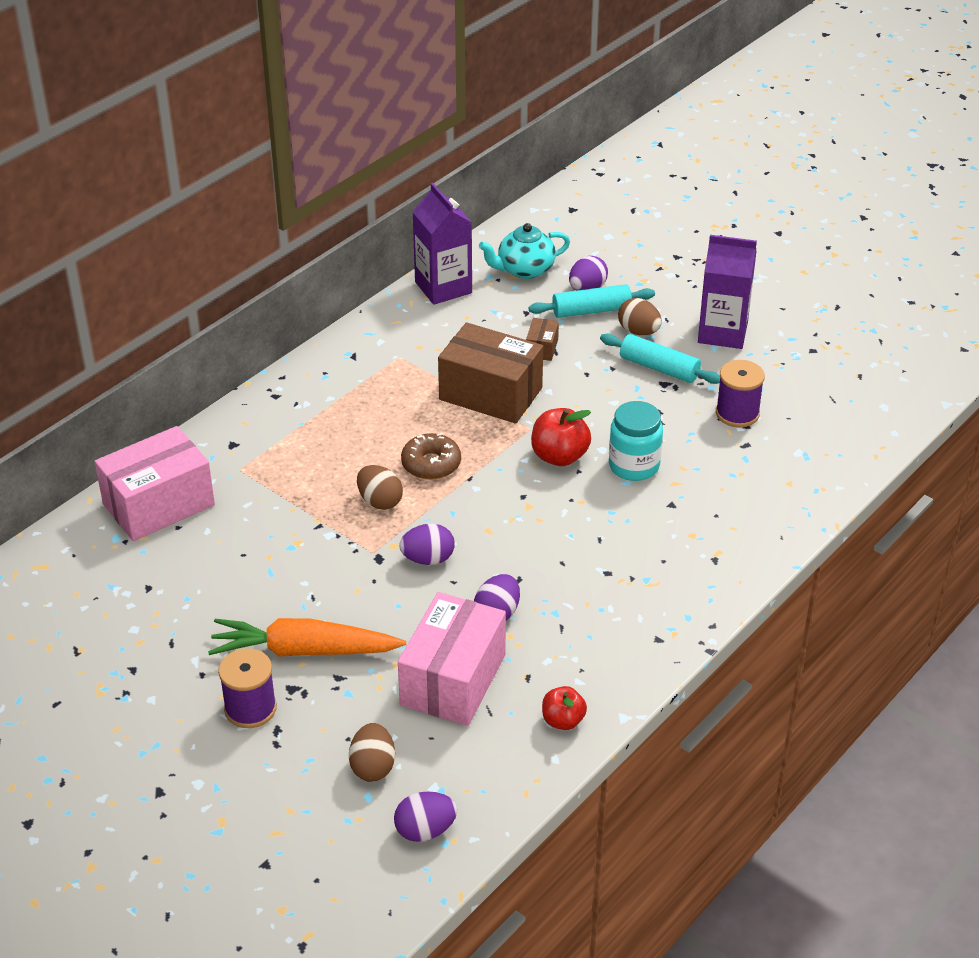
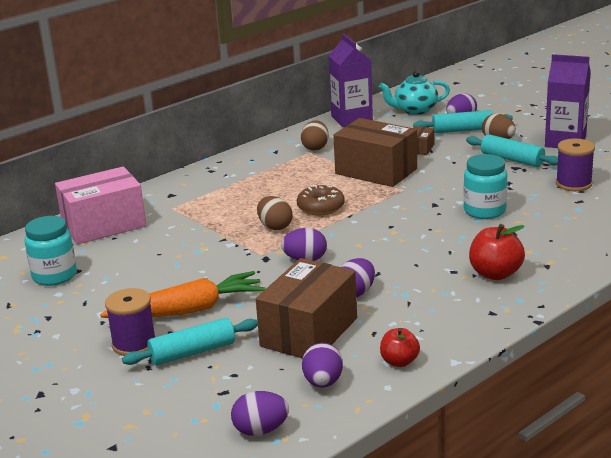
camera: 10 degrees right, 15 degrees down
orange carrot [208,618,406,657] -> orange carrot turned 150 degrees clockwise [100,271,266,318]
brown egg [349,723,395,782] -> brown egg moved to [301,120,329,151]
pink box [398,592,506,726] -> brown box [256,258,357,358]
red apple [531,408,591,466] -> red apple moved to [469,224,525,280]
none -> turquoise jar [25,216,77,286]
none -> turquoise rolling pin [122,318,258,366]
none -> purple egg [302,343,343,388]

